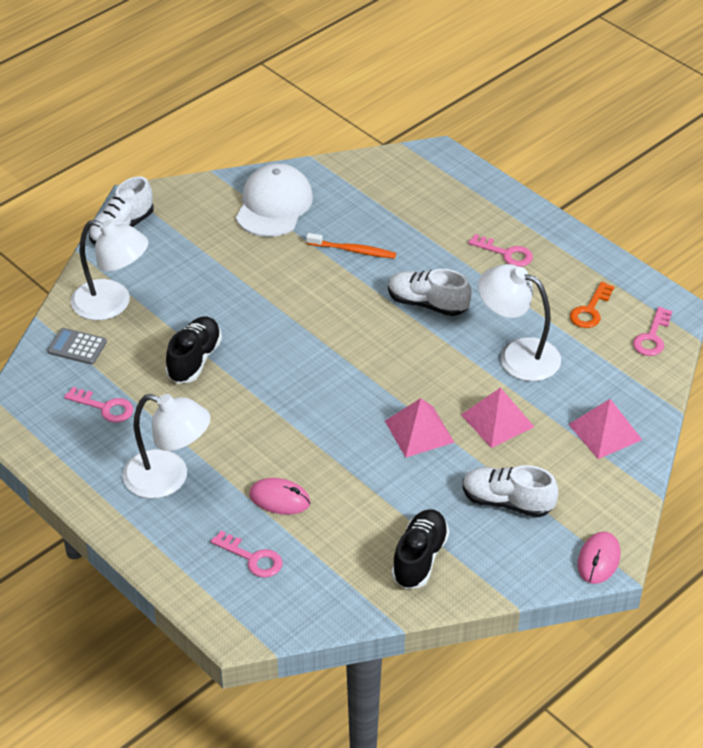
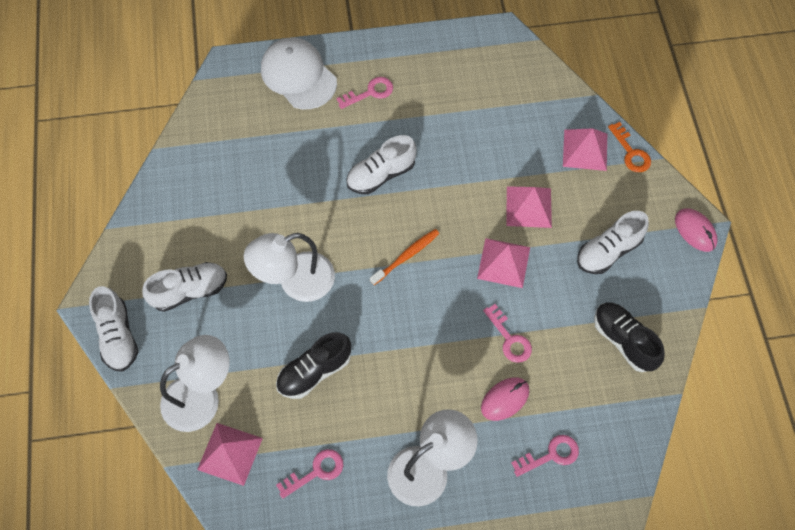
camera: 55 degrees left, 20 degrees up
grey calculator [47,328,107,365] -> pink pyramid [197,423,263,486]
black shoe [165,316,222,383] -> black shoe turned 90 degrees counterclockwise [276,332,351,399]
white cap [236,163,313,237] -> white cap moved to [261,38,337,109]
orange toothbrush [306,233,396,259] -> orange toothbrush moved to [370,229,439,285]
white lamp [478,264,561,381] -> white lamp moved to [244,233,335,302]
orange key [570,282,615,328] -> orange key moved to [608,122,651,172]
pink key [633,307,672,356] -> pink key moved to [483,304,532,363]
none -> white shoe [142,262,227,312]

